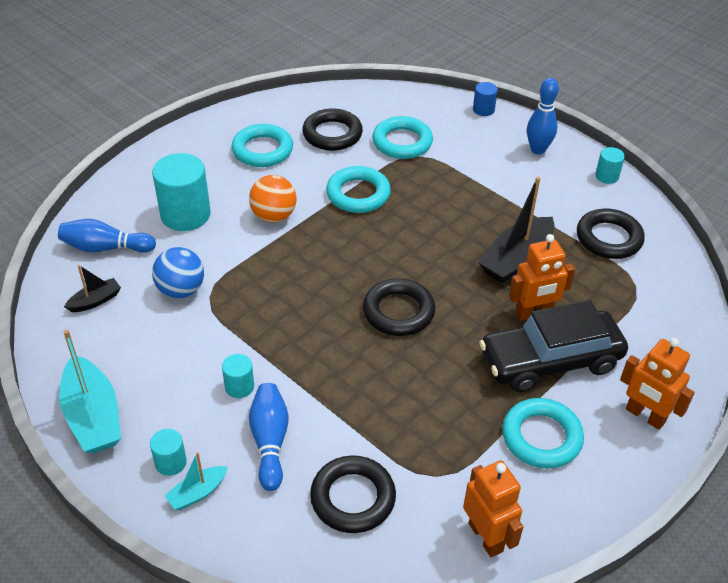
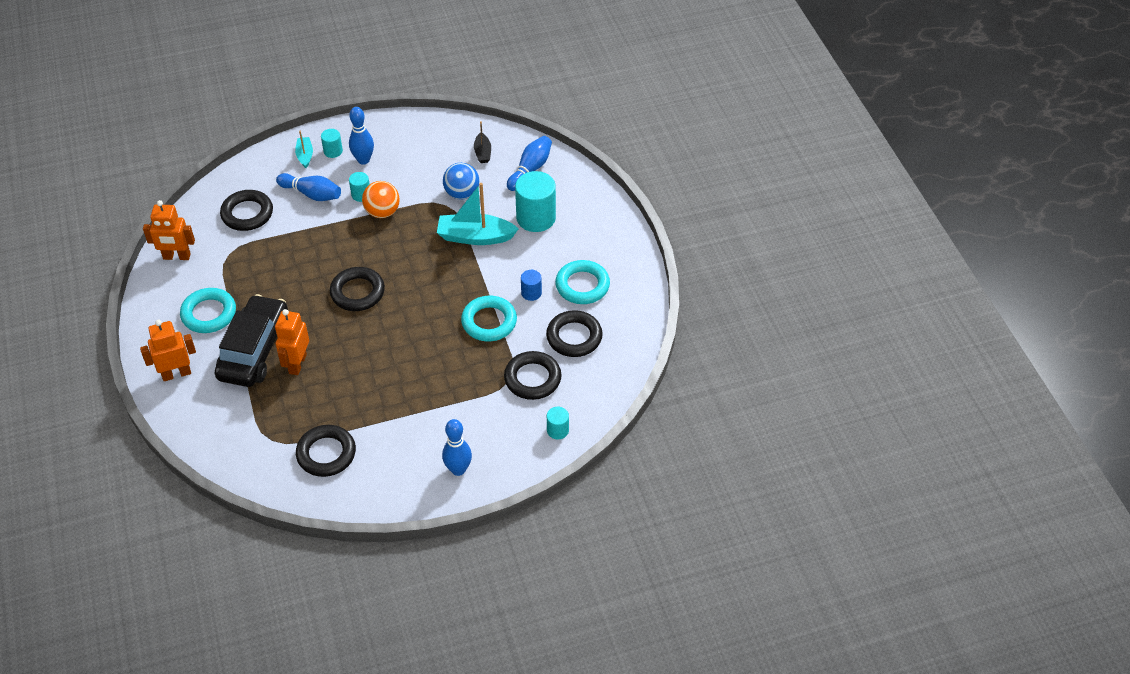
camera: 120 degrees right, 5 degrees up
turquoise boat [59,330,121,453] -> turquoise boat moved to [437,183,519,245]
orange ball [249,175,297,223] -> orange ball moved to [362,181,399,218]
turquoise ring [372,116,433,159] -> black ring [504,351,562,400]
blue cylinder [473,82,498,116] -> blue cylinder moved to [521,270,542,301]
black boat [478,177,554,283] -> none
turquoise cylinder [595,147,625,184] -> turquoise cylinder moved to [547,407,569,439]
none -> blue bowling pin [349,107,374,165]

